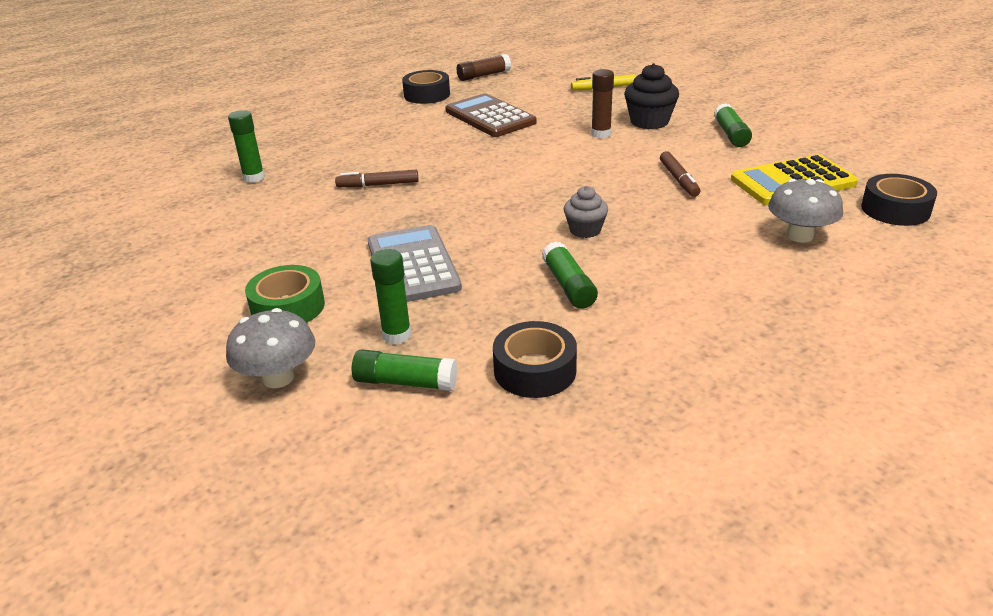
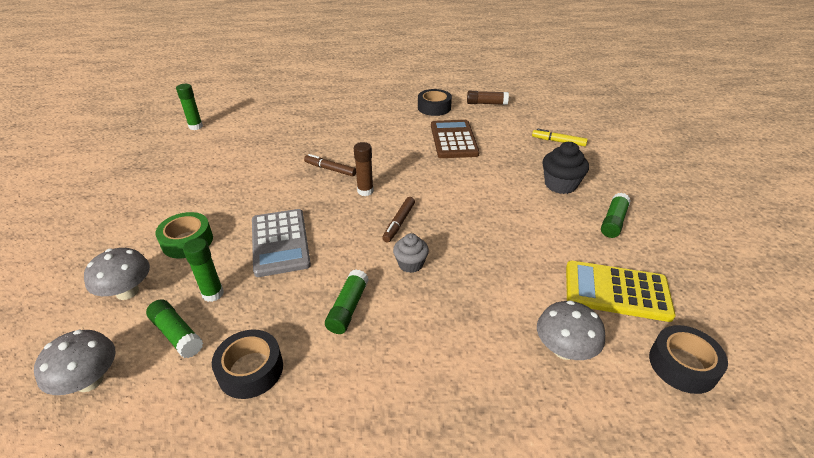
camera: 30 degrees right, 5 degrees up
green glue stick [228,110,265,183] -> green glue stick moved to [176,84,203,130]
grey calculator [368,225,462,302] -> grey calculator turned 150 degrees clockwise [252,209,311,277]
brown glue stick [591,69,614,138] -> brown glue stick moved to [354,142,374,196]
brown marker [660,151,700,197] -> brown marker moved to [382,197,415,243]
none -> grey mushroom [34,329,116,395]

